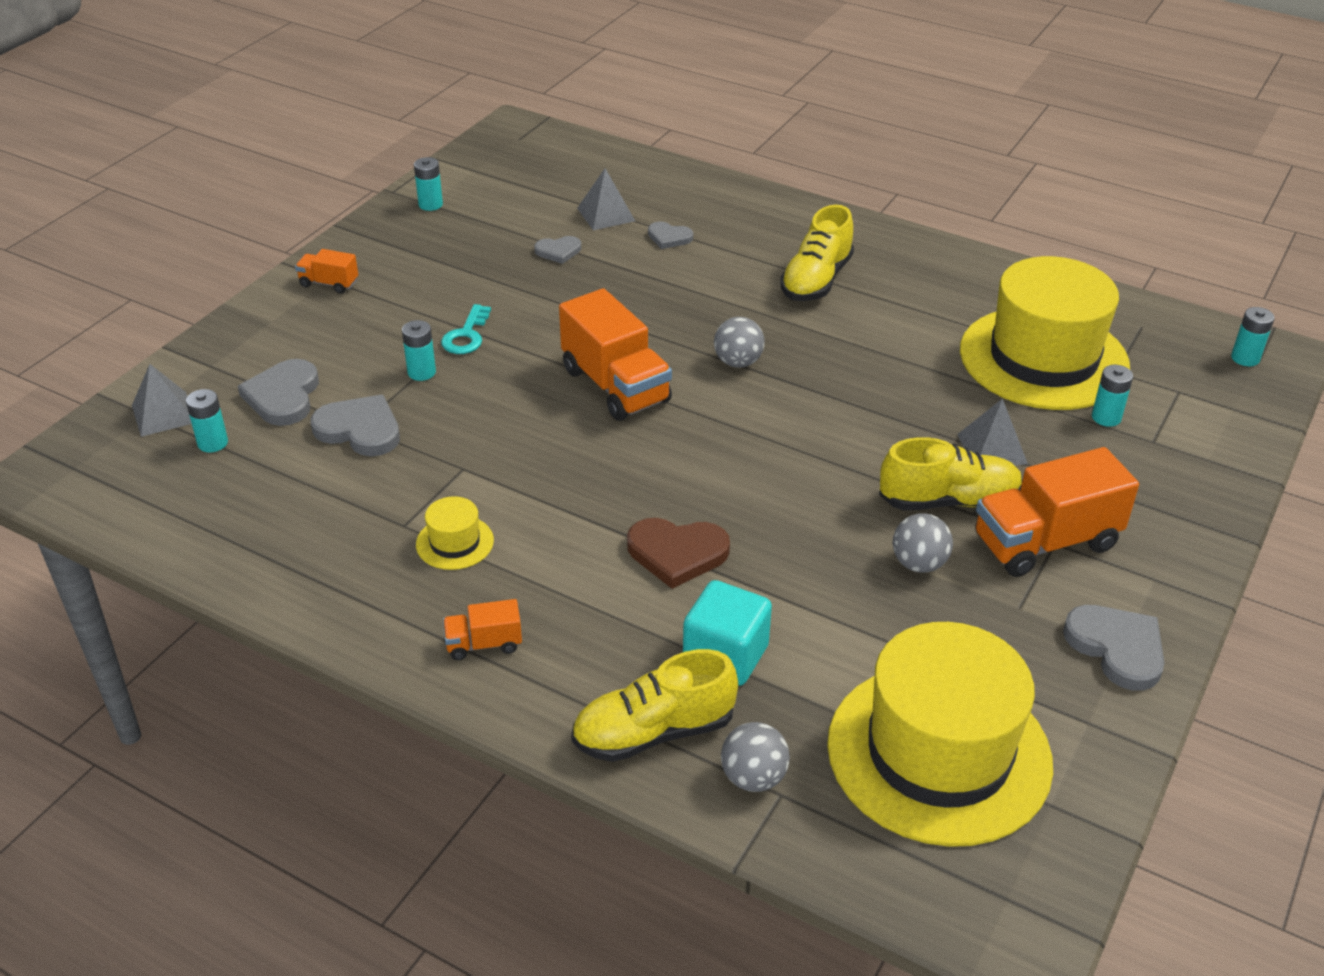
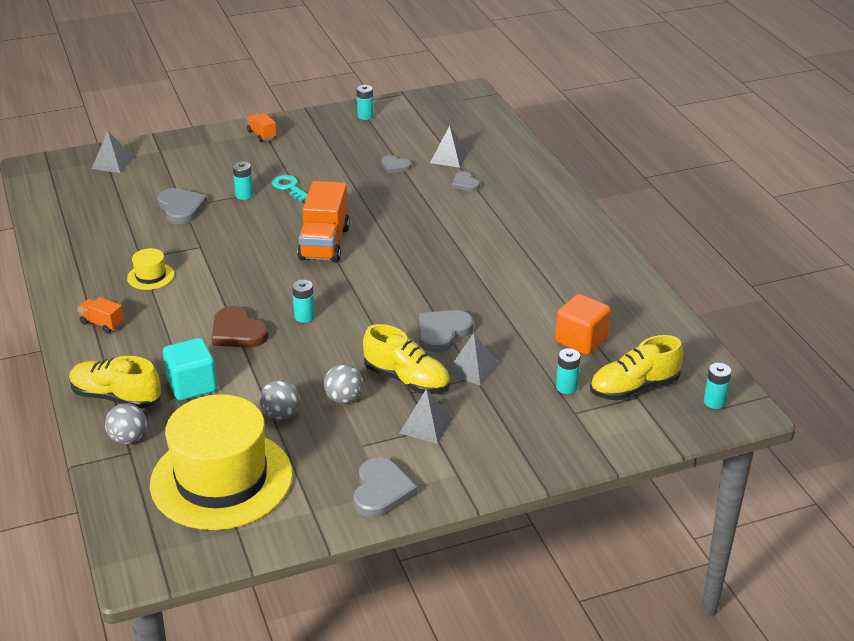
camera: 40 degrees right, 5 degrees down
turquoise battery [186,389,228,453] -> turquoise battery moved to [292,280,315,323]
grey heart [238,359,319,426] -> grey heart moved to [419,310,474,352]
turquoise key [441,304,491,354] -> turquoise key turned 90 degrees clockwise [272,175,308,202]
grey ball [714,317,765,368] -> grey ball moved to [260,380,300,420]
yellow shoe [780,205,854,301] -> yellow shoe moved to [590,335,683,400]
yellow hat [960,256,1130,410] -> orange cube [555,294,611,355]
orange truck [975,447,1139,577] -> grey pyramid [400,389,453,444]

